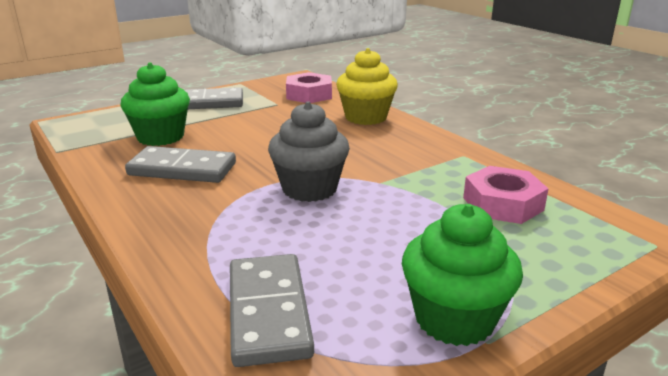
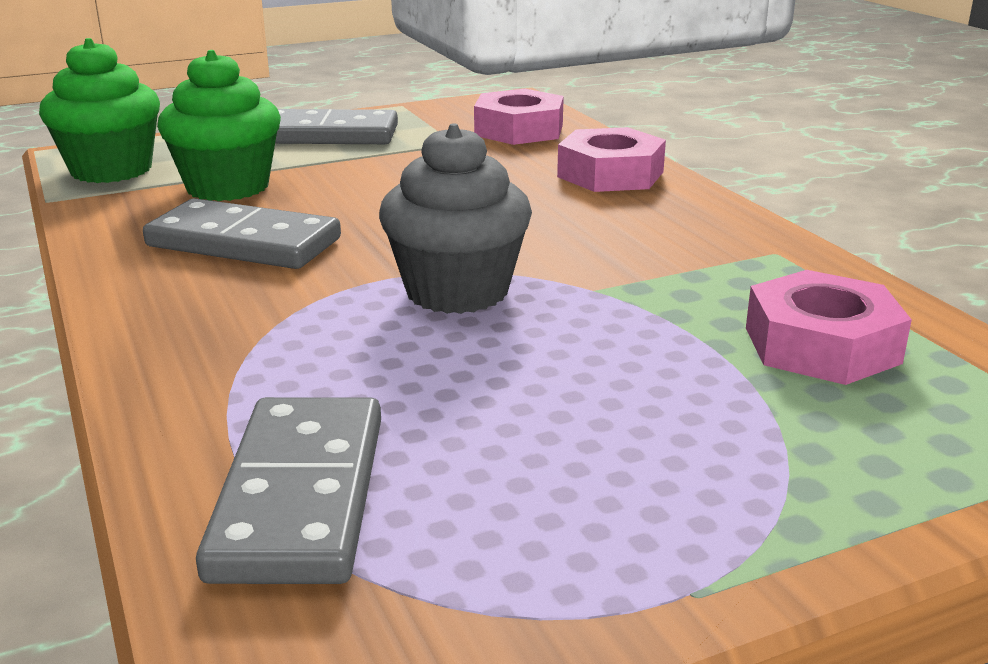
camera: 10 degrees right, 0 degrees up
yellow cupcake [336,48,398,125] -> pink nut [557,127,666,192]
green cupcake [402,204,523,346] -> green cupcake moved to [39,38,160,183]

